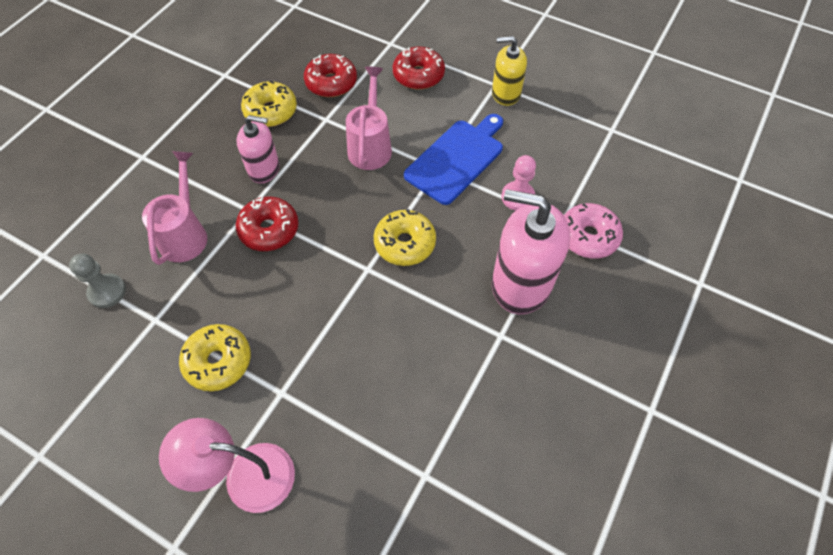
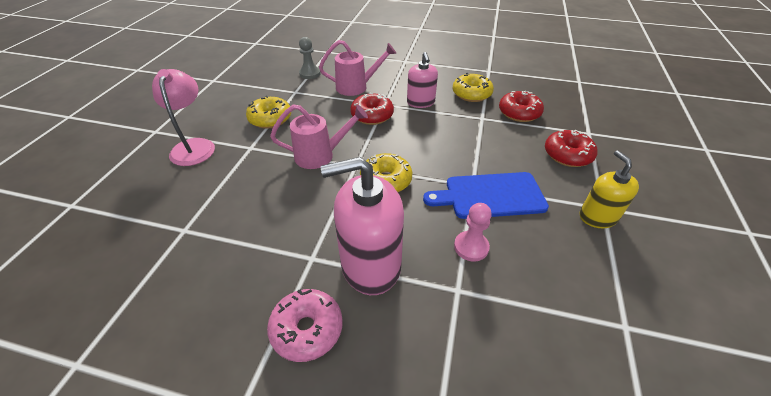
camera: 75 degrees right, 15 degrees down
pink watering can [346,67,392,170] -> pink watering can moved to [270,105,368,169]
blue cutting board [404,114,503,205] -> blue cutting board turned 150 degrees clockwise [423,172,549,219]
pink soap dispenser [492,189,570,314] -> pink soap dispenser turned 105 degrees counterclockwise [320,157,404,295]
pink donut [564,203,623,259] -> pink donut moved to [267,289,343,362]

